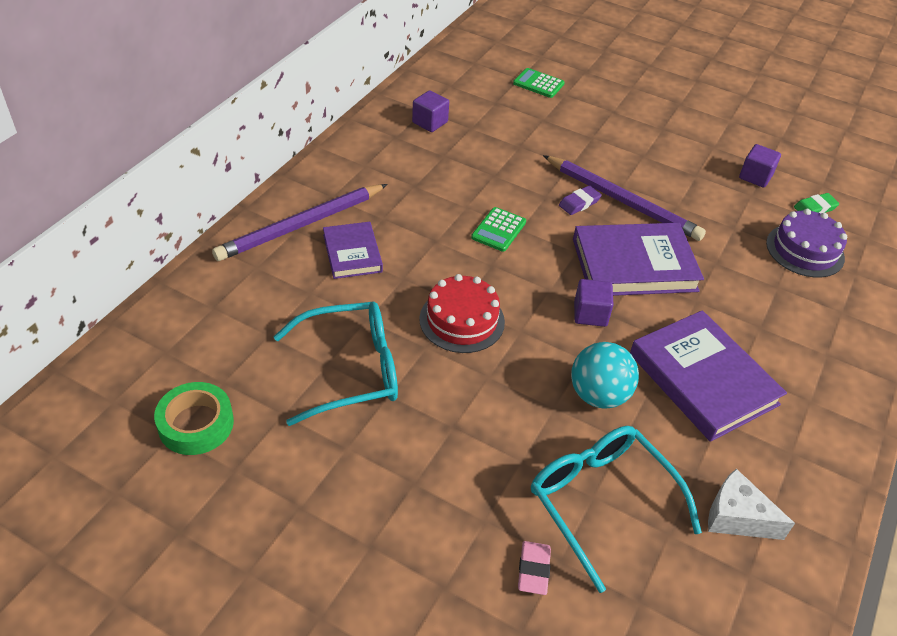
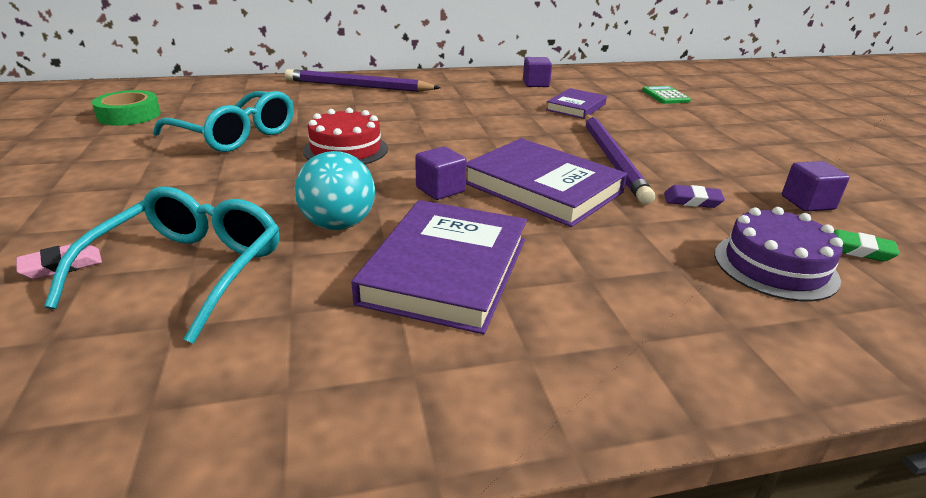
camera: 50 degrees right, 15 degrees down
purple book [323,222,383,279] -> purple book moved to [546,88,607,119]
green calculator [471,207,526,252] -> none
purple eraser [559,185,602,215] -> purple eraser moved to [664,185,725,208]
white cheese [708,469,795,540] -> none

